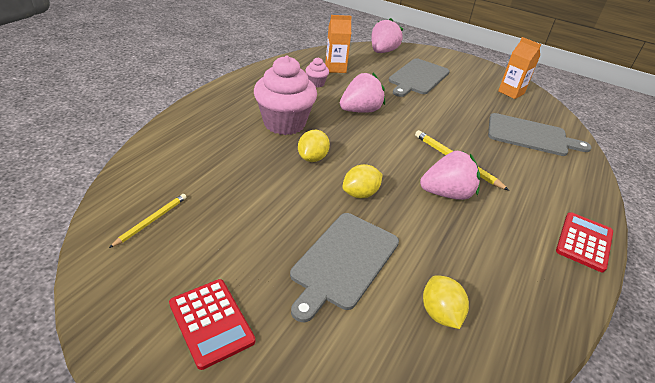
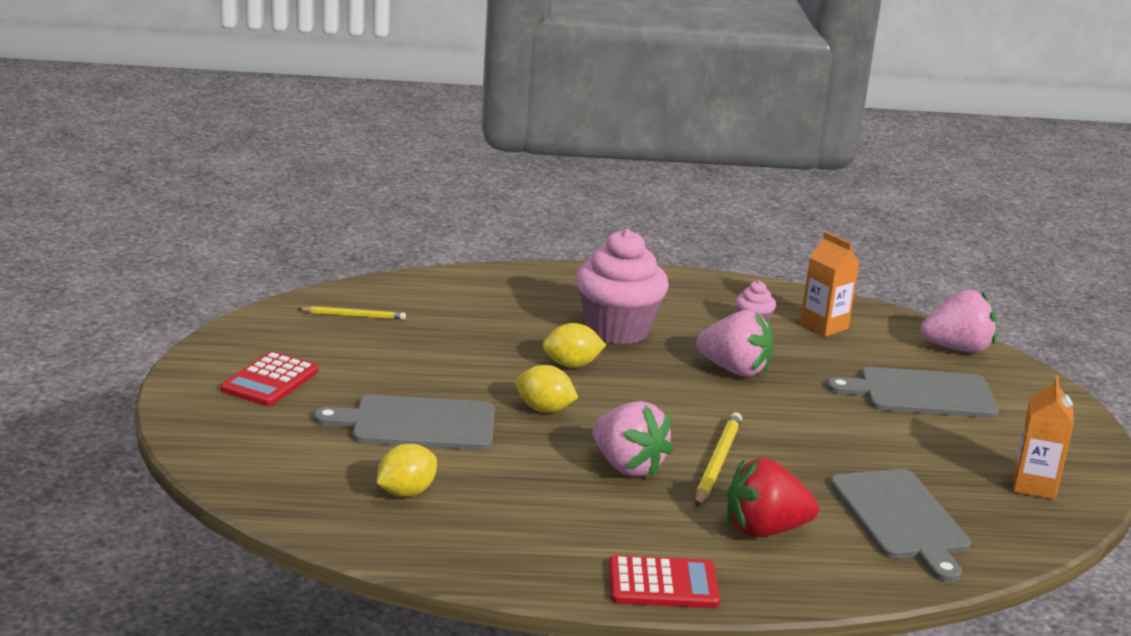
camera: 60 degrees right, 15 degrees down
none -> red strawberry [727,458,819,537]

